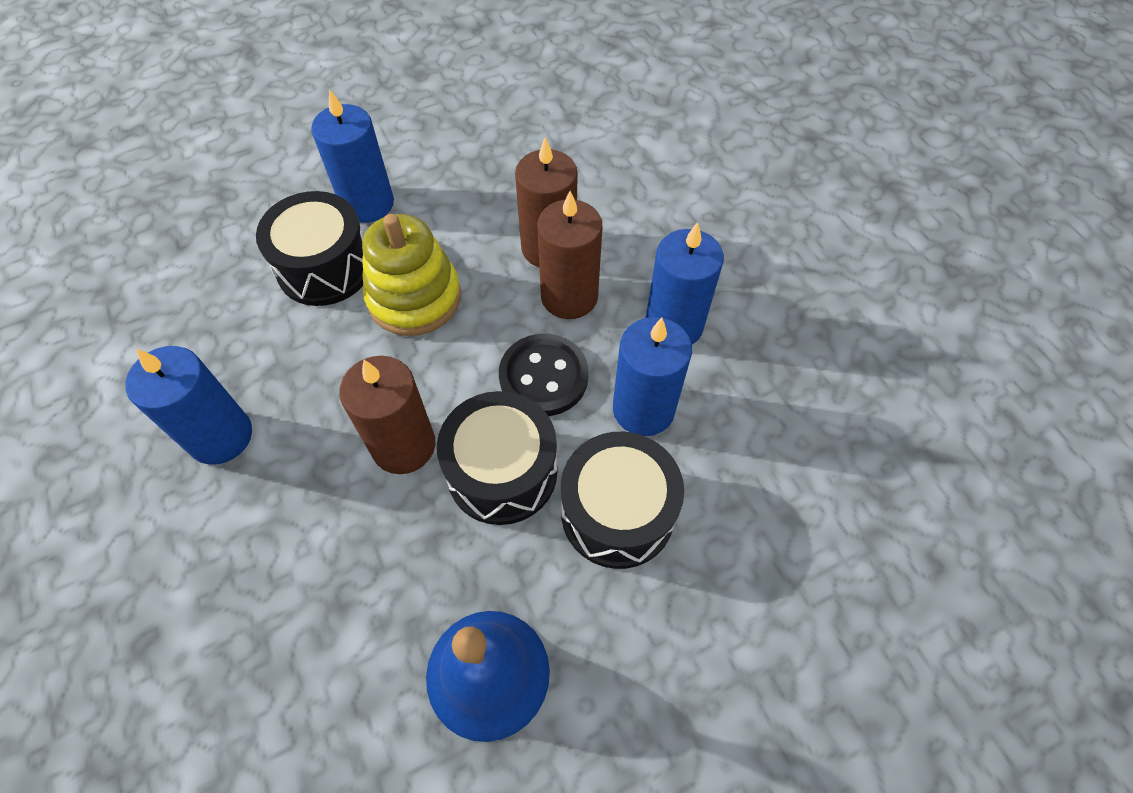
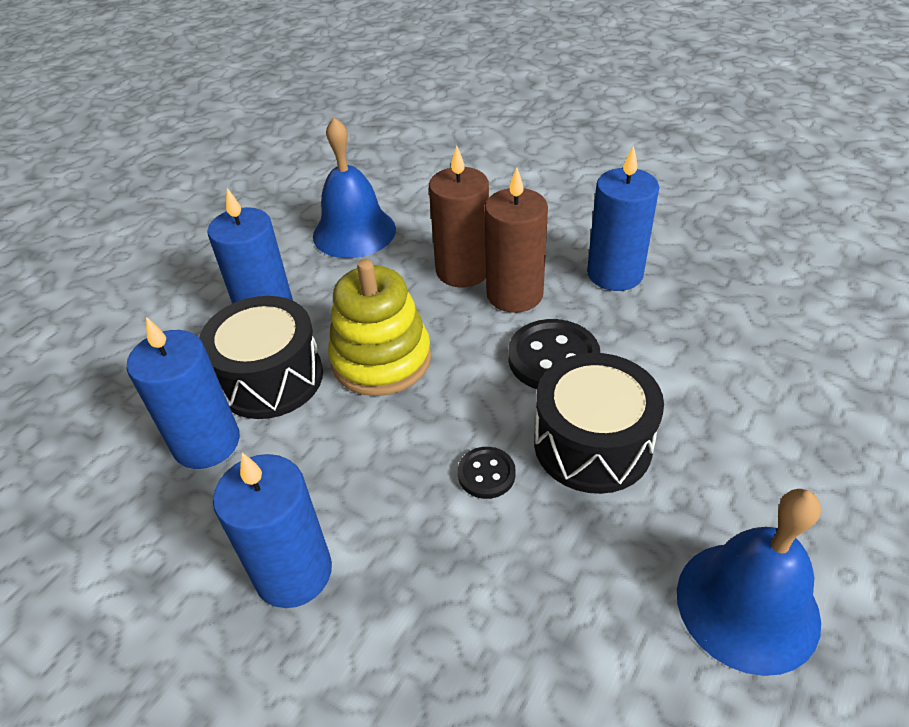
camera: 30 degrees left, 15 degrees down
brown candle [339,356,435,474] -> black button [458,447,516,499]
black drum [561,432,684,569] -> none
blue candle [613,317,692,436] -> blue candle moved to [127,317,240,469]
none -> blue bell [313,117,396,258]

